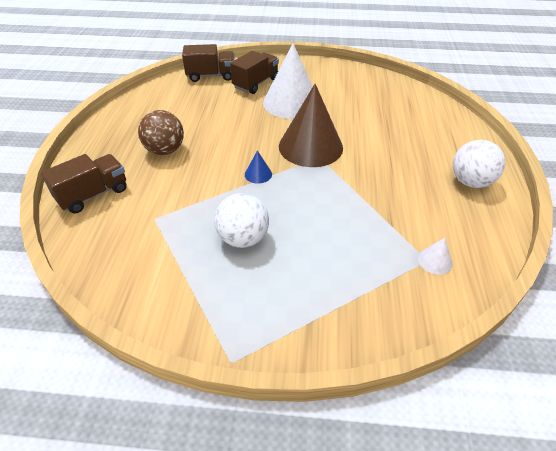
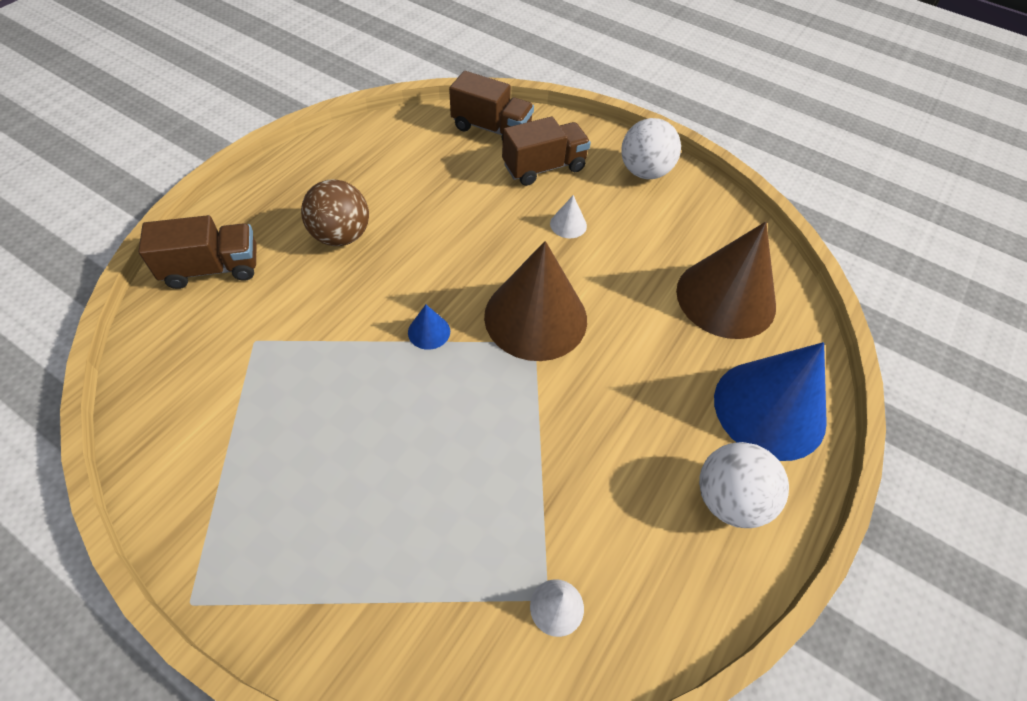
camera: 25 degrees right, 10 degrees up
white ball [214,193,269,248] -> white ball moved to [621,118,681,179]
white cone [263,43,313,119] -> white cone [550,195,587,239], size x0.40
none -> brown cone [676,222,776,339]
none -> blue cone [714,342,827,461]

